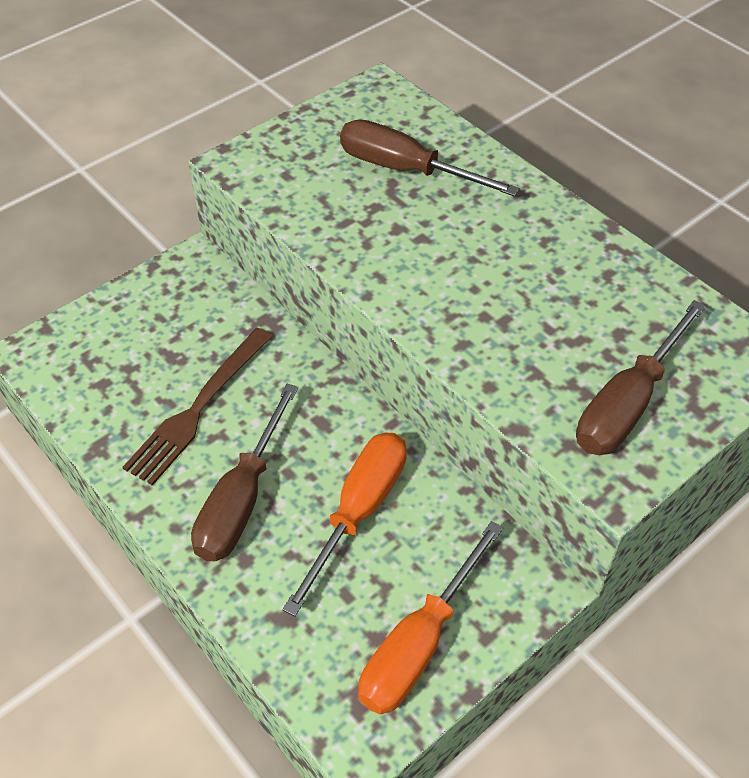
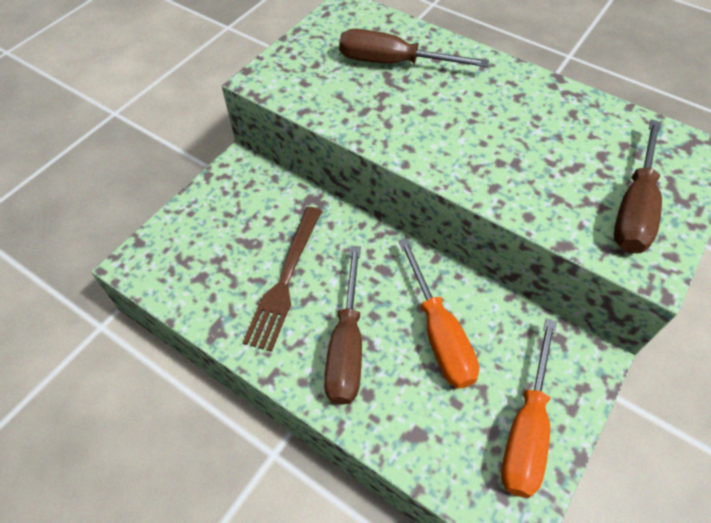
camera: 15 degrees left, 5 degrees up
orange screwdriver [282,433,407,616] -> orange screwdriver turned 150 degrees clockwise [399,238,479,389]

